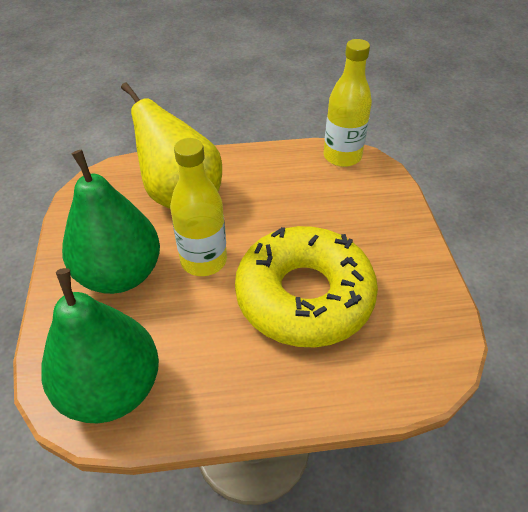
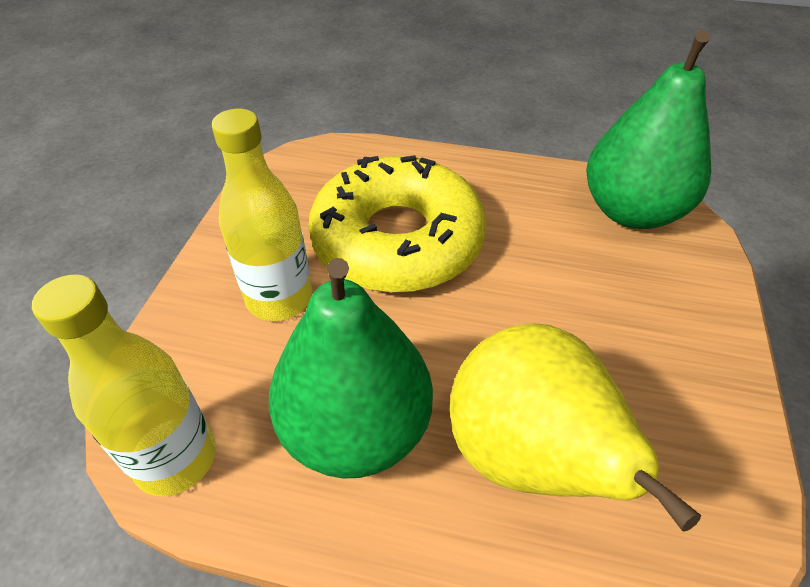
camera: 160 degrees left, 0 degrees up
green pear [62,150,160,294] -> green pear moved to [269,258,433,478]
yellow bottle [170,138,227,276] -> yellow bottle moved to [212,109,312,321]

